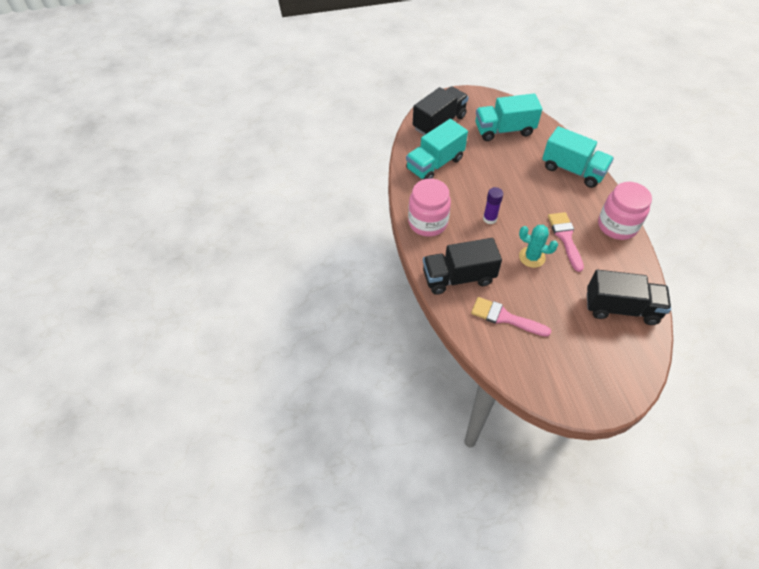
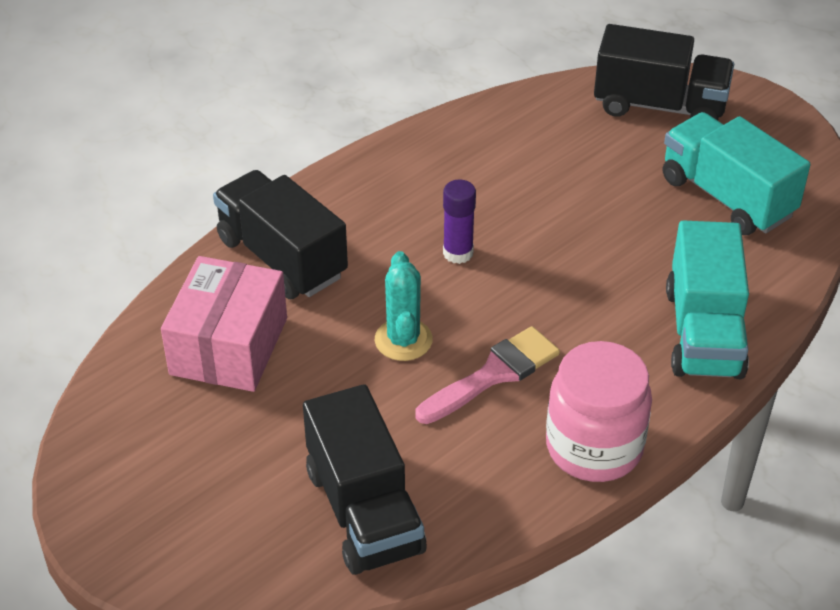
camera: 60 degrees right, 10 degrees down
turquoise truck [406,119,468,179] -> none
pink jar [408,179,451,237] -> none
pink brush [471,297,551,337] -> pink box [161,256,287,392]

